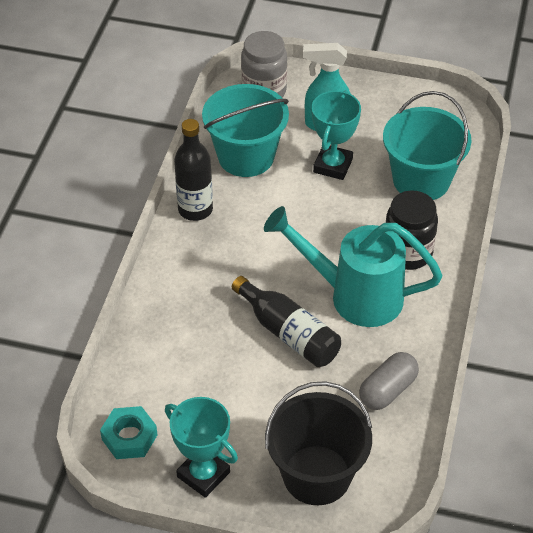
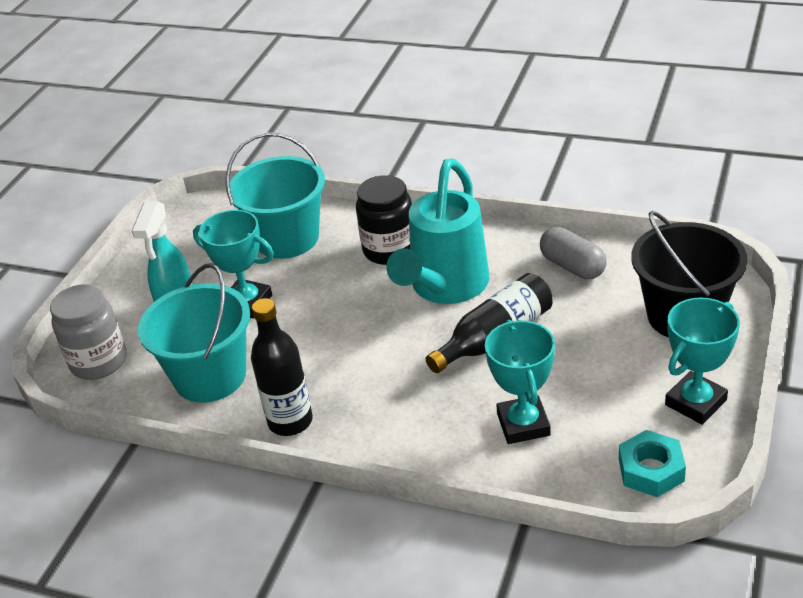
camera: 80 degrees left, 10 degrees down
none -> turquoise trophy [485,320,555,444]

